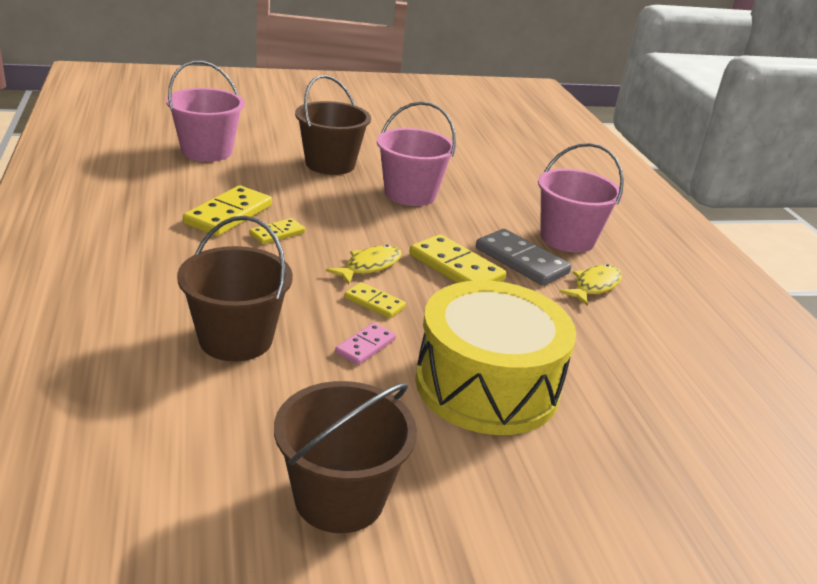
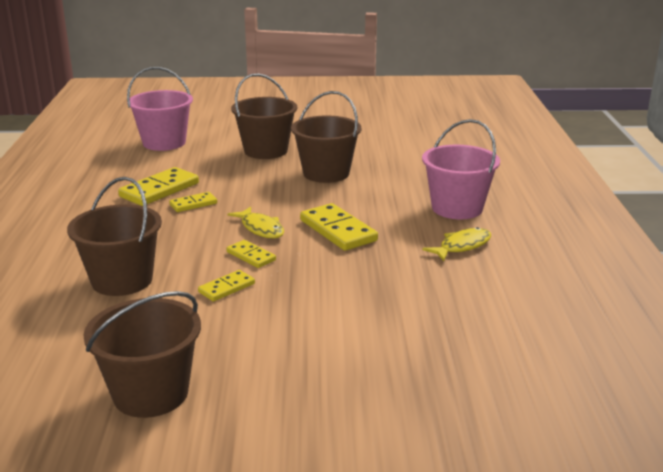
camera: 15 degrees right, 5 degrees down
yellow fish [326,245,402,284] -> yellow fish turned 90 degrees clockwise [228,207,284,239]
pink domino [335,323,396,365] -> yellow domino [198,270,255,302]
pink bucket [377,102,456,206] -> brown bucket [291,91,361,183]
yellow drum [415,280,576,435] -> none
grey domino [476,229,571,286] -> none

